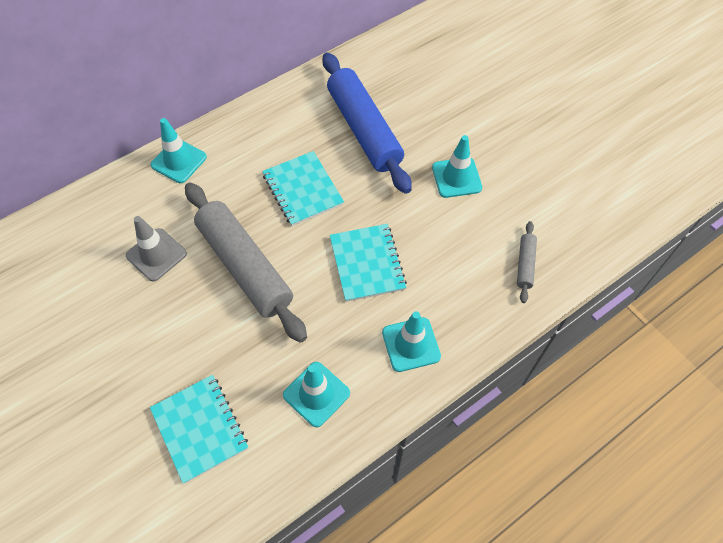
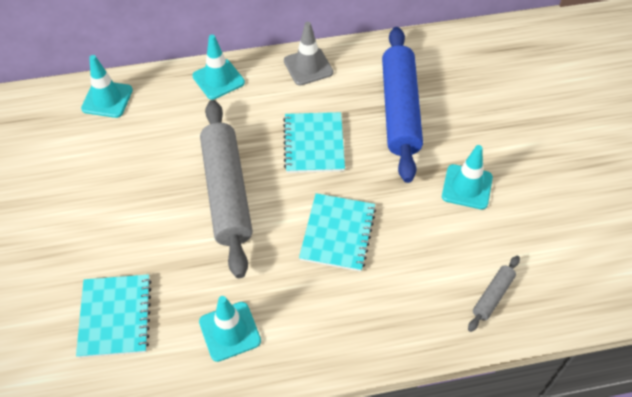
camera: 25 degrees right, 5 degrees down
grey traffic cone [126,216,187,282] -> grey traffic cone moved to [284,22,333,86]
turquoise traffic cone [382,311,441,372] -> turquoise traffic cone moved to [81,55,133,118]

